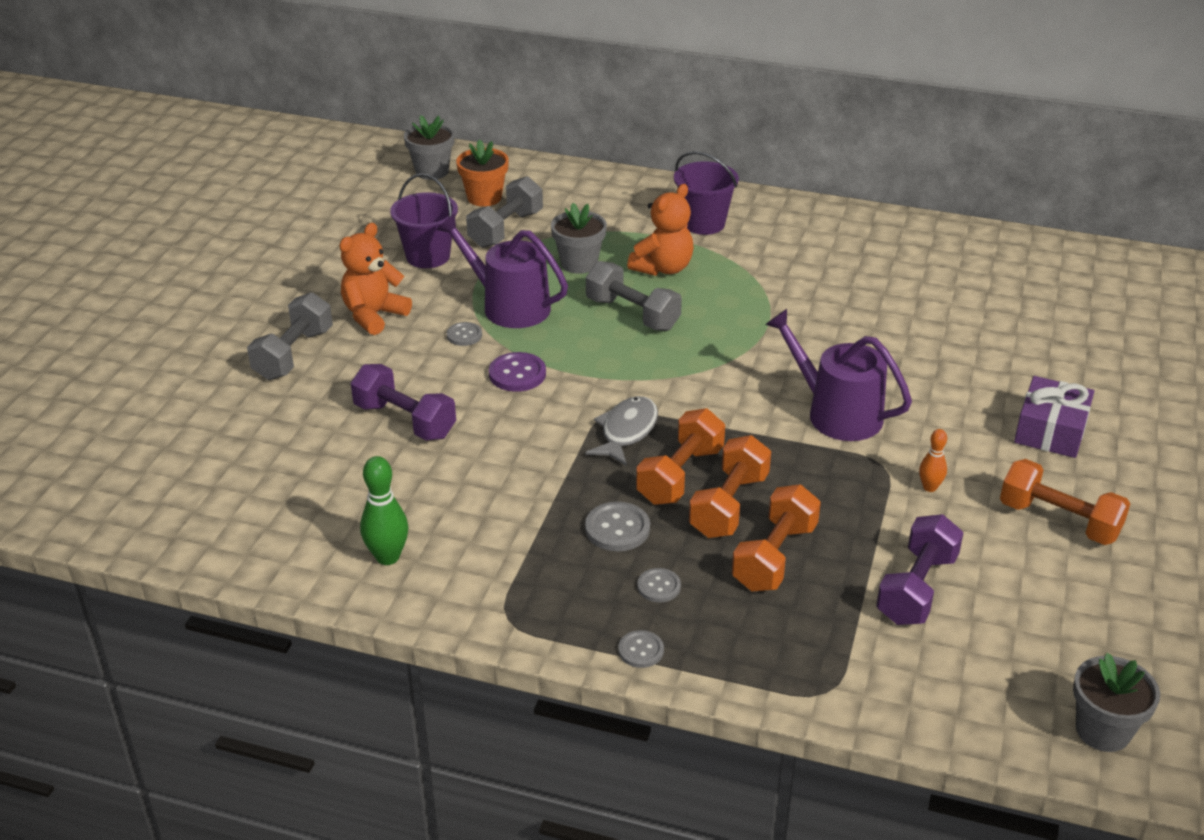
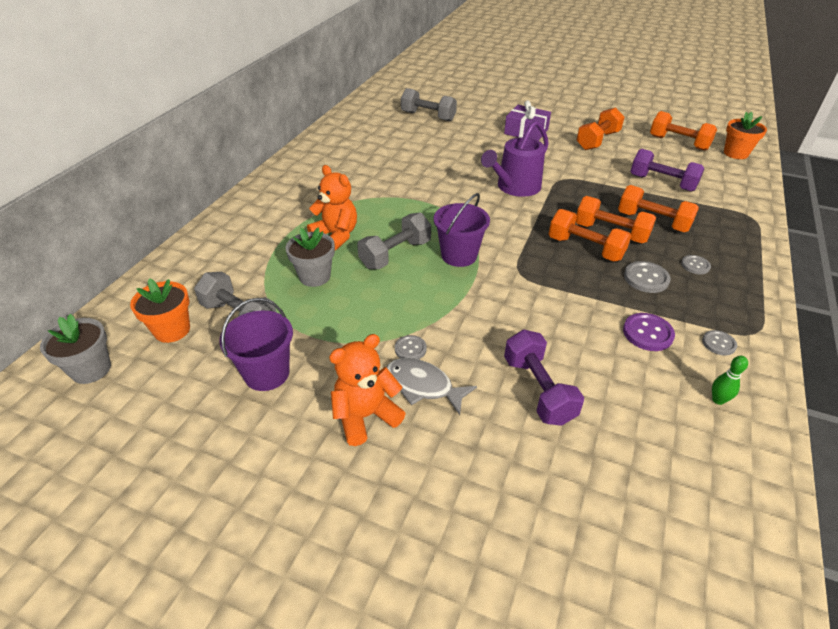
camera: 85 degrees left, 5 degrees up
grey dumbbell [247,292,333,380] -> grey dumbbell moved to [401,88,457,121]
orange teddy bear [340,223,412,335] -> orange teddy bear turned 105 degrees clockwise [329,334,406,446]
purple dumbbell [351,364,456,441] -> purple dumbbell turned 60 degrees counterclockwise [504,329,584,426]
green bowling pin [360,456,408,565] -> green bowling pin [712,356,748,405], size x0.61
purple watering can [436,214,568,328] -> none
purple button [489,352,546,392] -> purple button moved to [623,313,675,351]
grey fish [585,396,658,466] -> grey fish moved to [387,358,477,415]
grey button [618,630,664,668] -> grey button moved to [702,330,737,356]
purple bucket [674,151,739,235] -> purple bucket moved to [433,193,490,267]
orange bowling pin [919,429,947,492] -> none
grey flower pot [1073,653,1160,752] -> orange flower pot [724,112,767,159]
none -> orange dumbbell [650,111,717,151]

